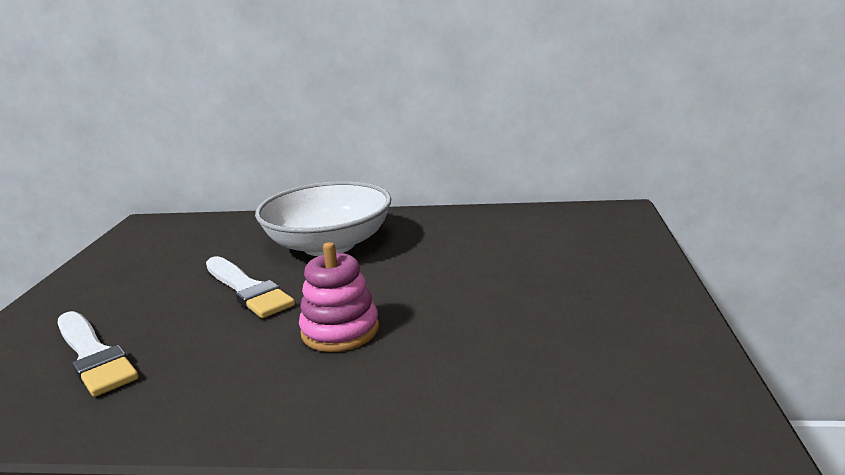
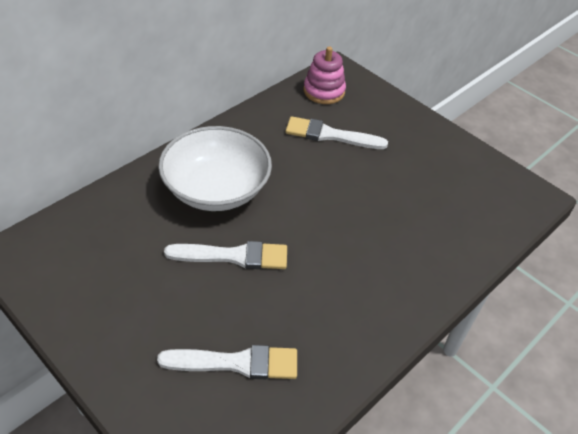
camera: 55 degrees left, 25 degrees up
pink stacking toy [299,242,379,352] -> pink stacking toy moved to [303,46,346,104]
none -> white brush [285,116,388,149]

